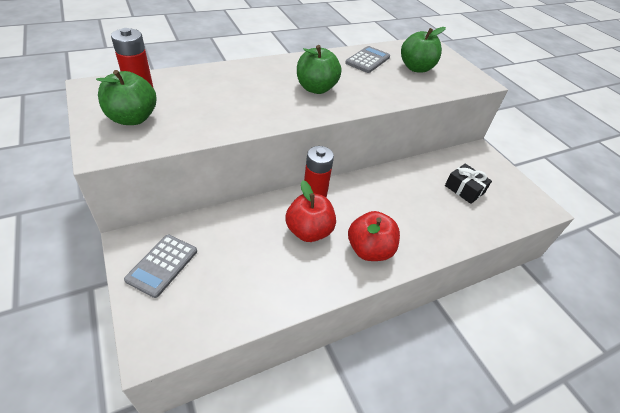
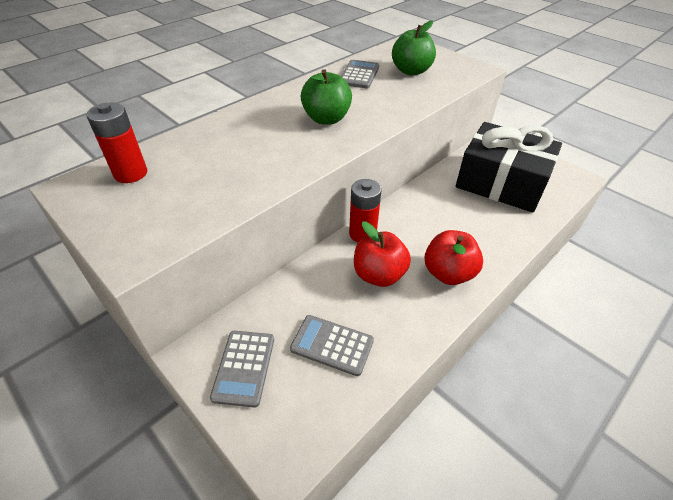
camera: 15 degrees left, 0 degrees up
green apple [96,70,156,125] -> none
black gift [445,164,492,204] -> black gift [456,122,562,212], size x2.30
none -> grey calculator [290,315,374,376]

